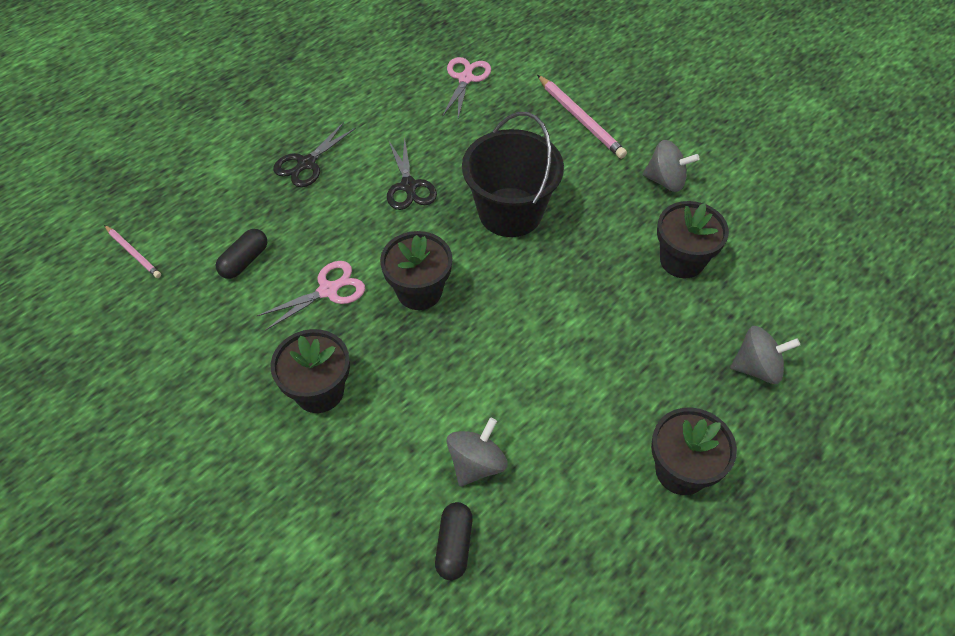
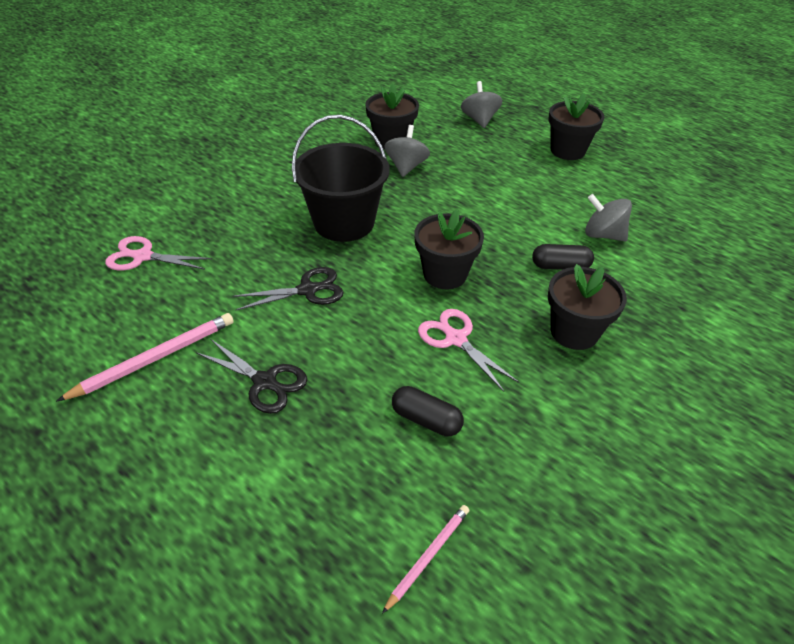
camera: 95 degrees left, 10 degrees down
black capsule [435,502,473,580] -> black capsule moved to [532,244,594,270]
pink pencil [537,75,627,159] -> pink pencil moved to [56,313,234,402]
grey spinning top [643,140,699,192] -> grey spinning top moved to [384,125,430,177]

